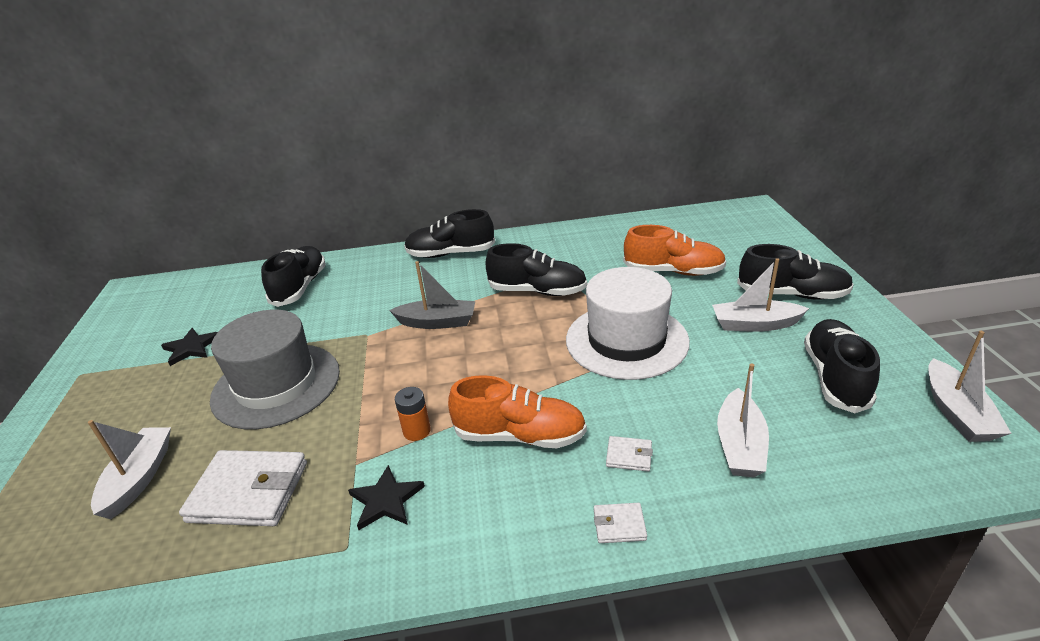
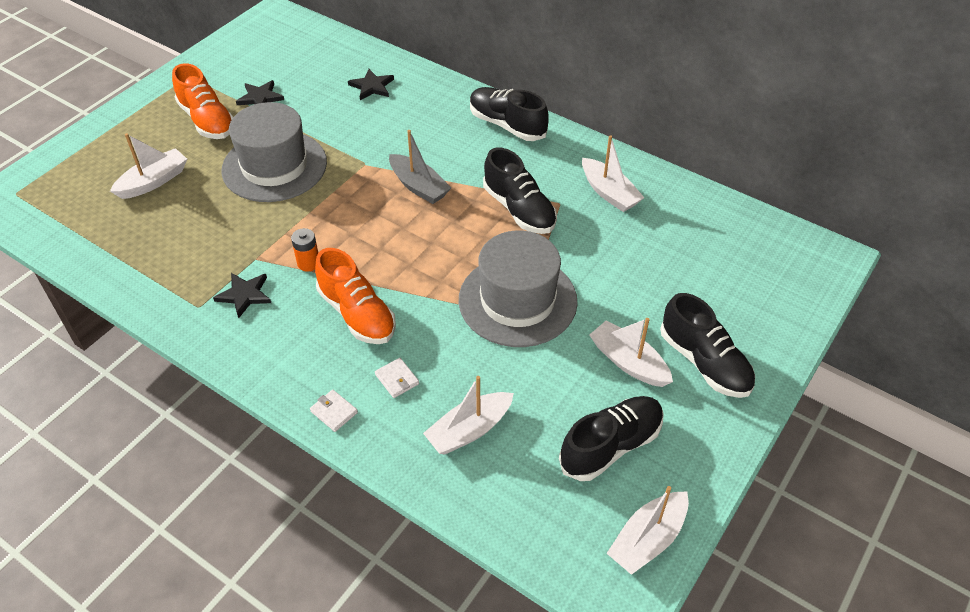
camera: 40 degrees right, 15 degrees up
white wallet [179,450,307,526] -> none
black shoe [261,246,326,307] -> black star [348,69,394,100]
white hat [566,267,690,380] -> grey hat [459,231,578,347]
orange shoe [623,225,726,276] -> orange shoe moved to [172,63,233,139]
none -> white boat [582,135,645,212]

